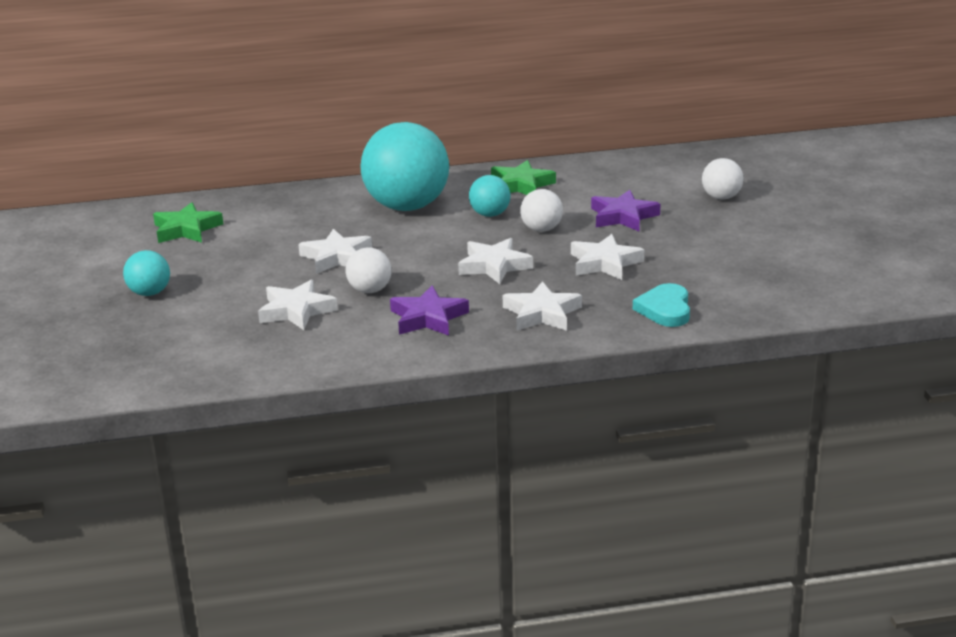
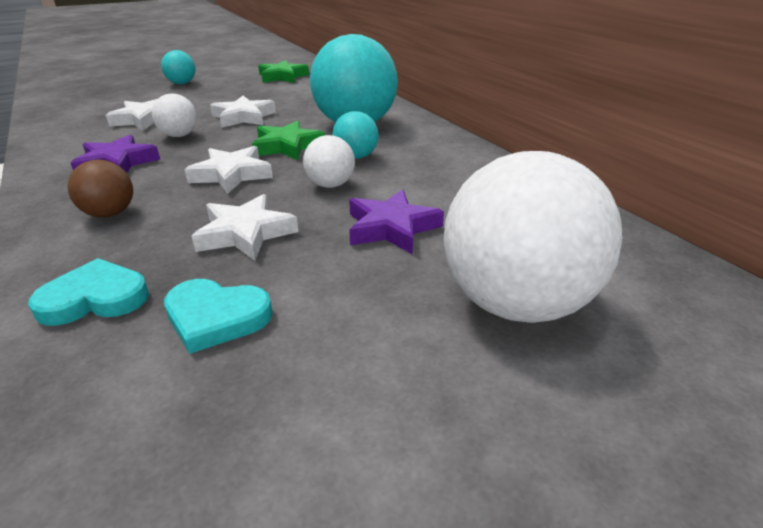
camera: 70 degrees right, 5 degrees up
green star [491,160,556,195] -> green star moved to [252,121,325,160]
white star [503,281,582,331] -> brown ball [68,160,133,217]
white ball [702,158,744,200] -> white ball [444,151,623,323], size x2.14
none -> turquoise heart [164,279,273,354]

